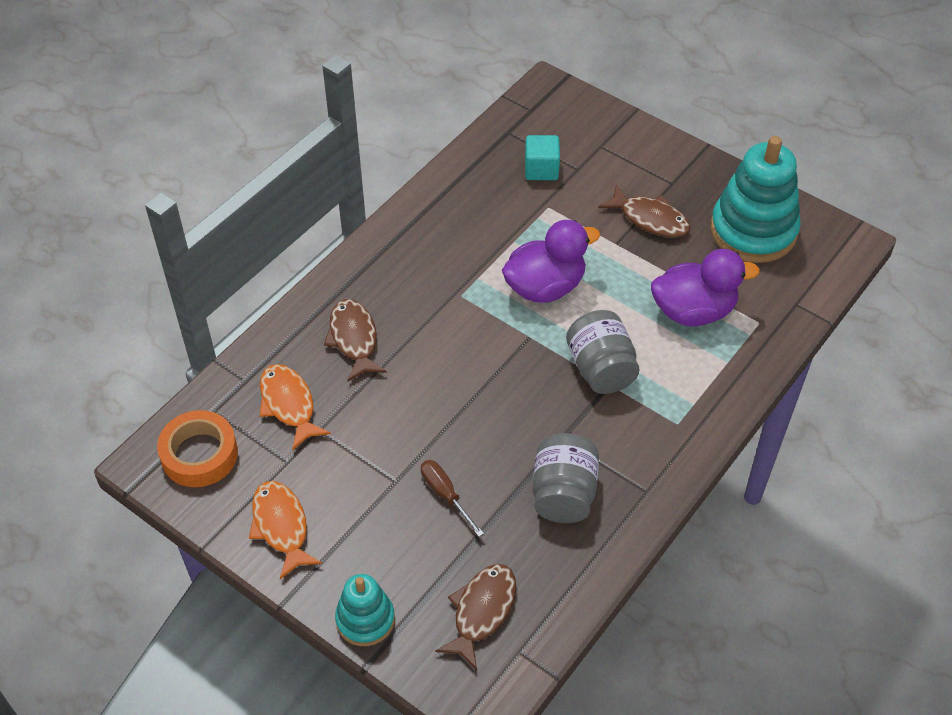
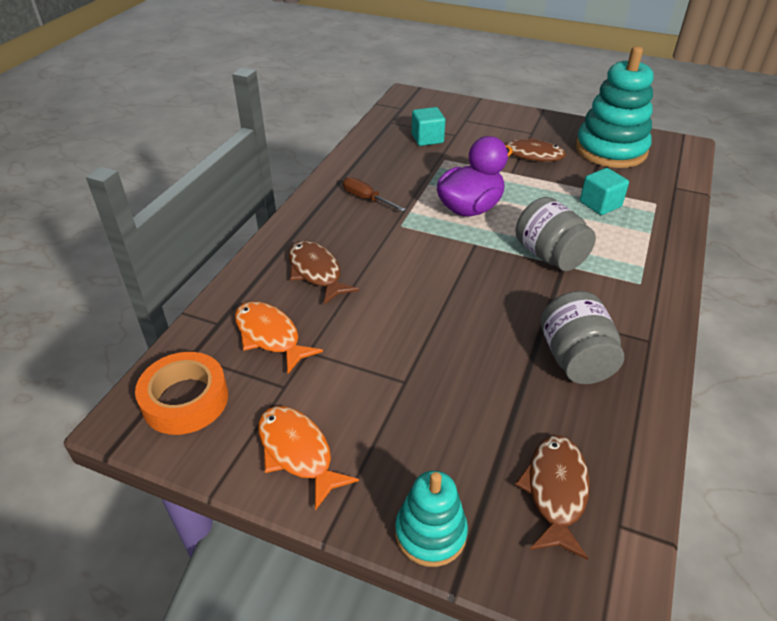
camera: 15 degrees left, 10 degrees down
brown screwdriver [421,460,484,537] -> brown screwdriver moved to [343,177,406,212]
purple duck [651,249,760,326] -> turquoise cube [580,168,629,215]

